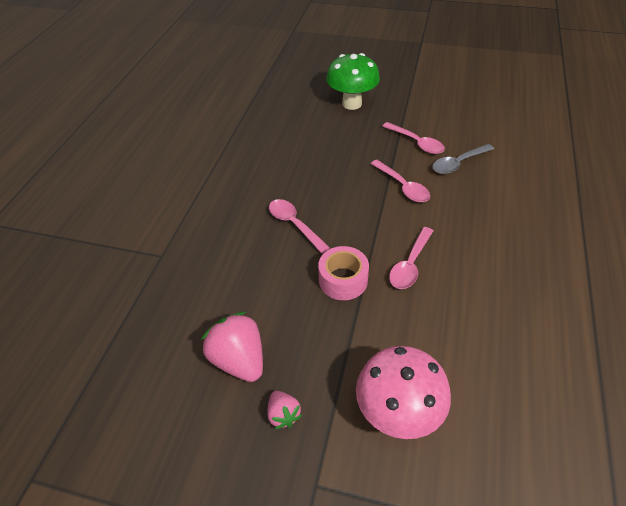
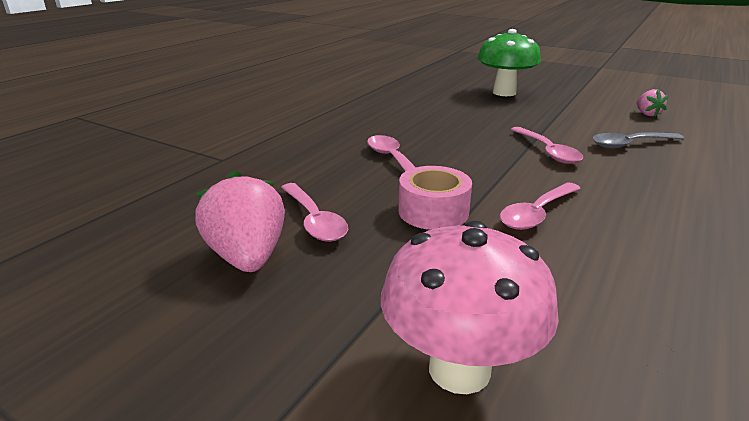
camera: 15 degrees right, 20 degrees down
pink strawberry [267,391,302,429] -> pink strawberry moved to [636,89,668,117]
pink spoon [382,122,445,154] -> pink spoon moved to [281,183,348,242]

